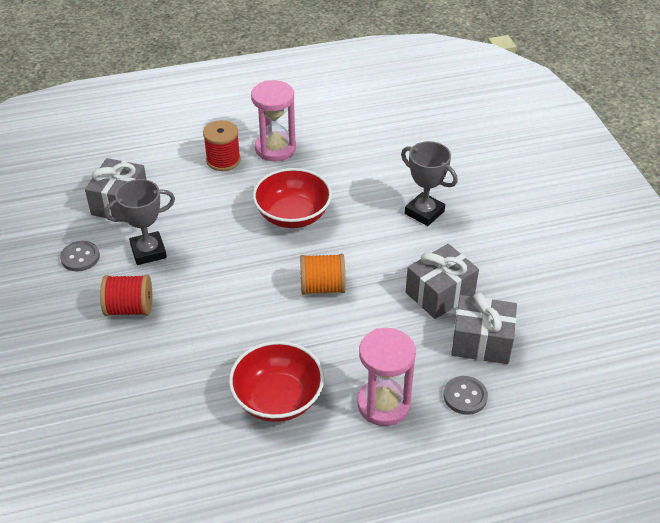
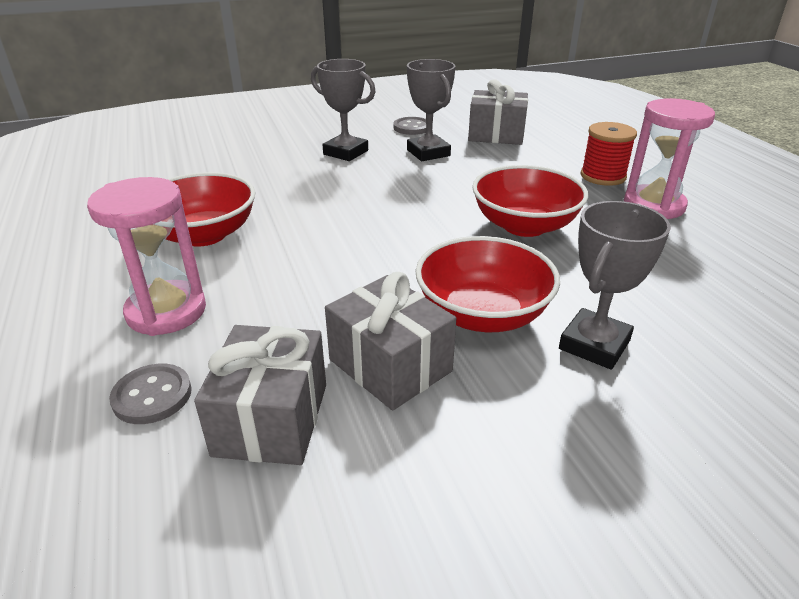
camera: 85 degrees right, 10 degrees down
red spool [100,275,152,316] -> grey trophy [311,59,376,161]
orange spool [300,254,346,295] -> none
none -> red bowl [415,236,560,332]

